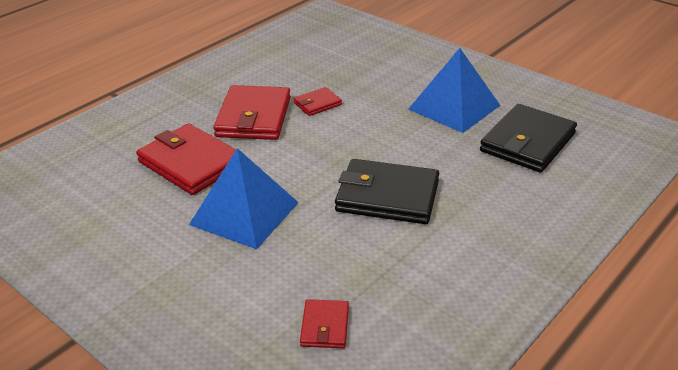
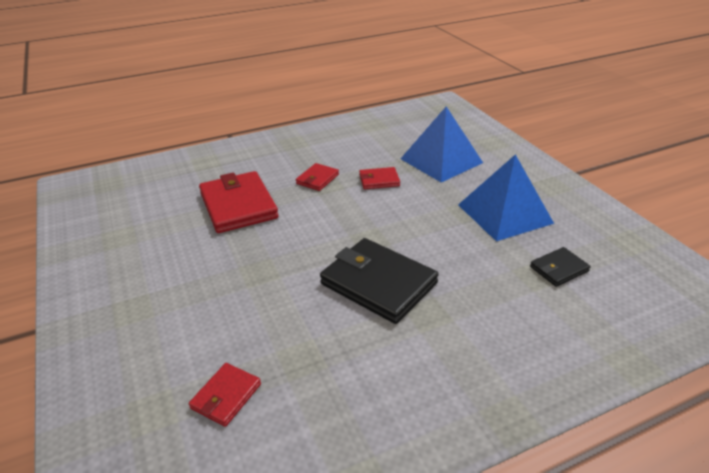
camera: 25 degrees right, 0 degrees up
blue pyramid [189,148,299,249] -> blue pyramid moved to [401,107,483,183]
red wallet [213,85,291,140] -> red wallet [296,163,339,191], size x0.50
black wallet [480,104,577,172] -> black wallet [530,247,591,287], size x0.50

